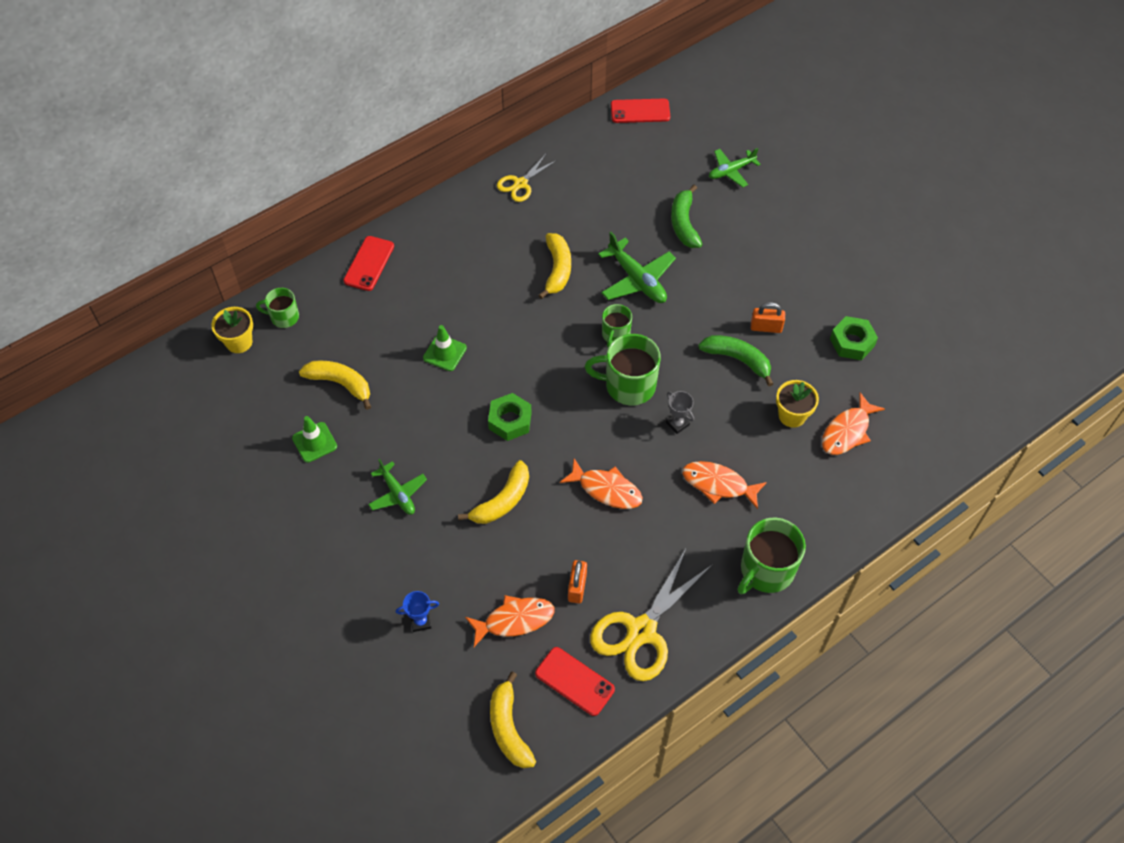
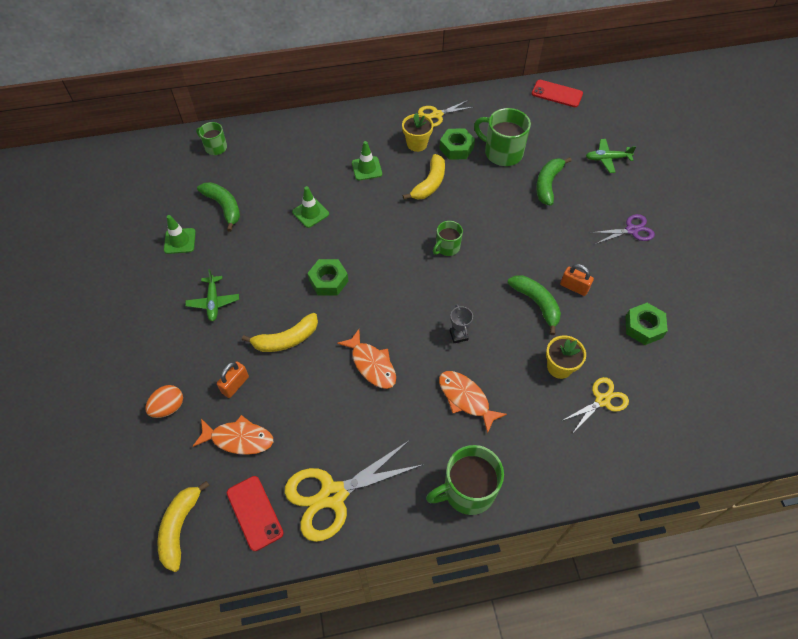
camera: 25 degrees right, 0 degrees up
yellow flower pot [211,307,253,353] -> yellow flower pot moved to [402,113,433,152]
yellow banana [299,360,371,410] -> green banana [197,182,240,232]
red phone [343,236,394,291] -> none
blue trophy [396,591,439,632] -> orange egg [145,385,183,418]
orange padlock [568,560,587,603] -> orange padlock moved to [217,362,249,398]
green mug [585,334,661,405] -> green mug moved to [474,108,531,166]
green plane [598,232,676,303] -> none
orange fish [822,392,885,455] -> yellow scissors [562,377,629,431]
none -> green traffic cone [352,141,382,181]
none -> green nut [439,128,475,160]
none -> purple scissors [590,214,655,244]

